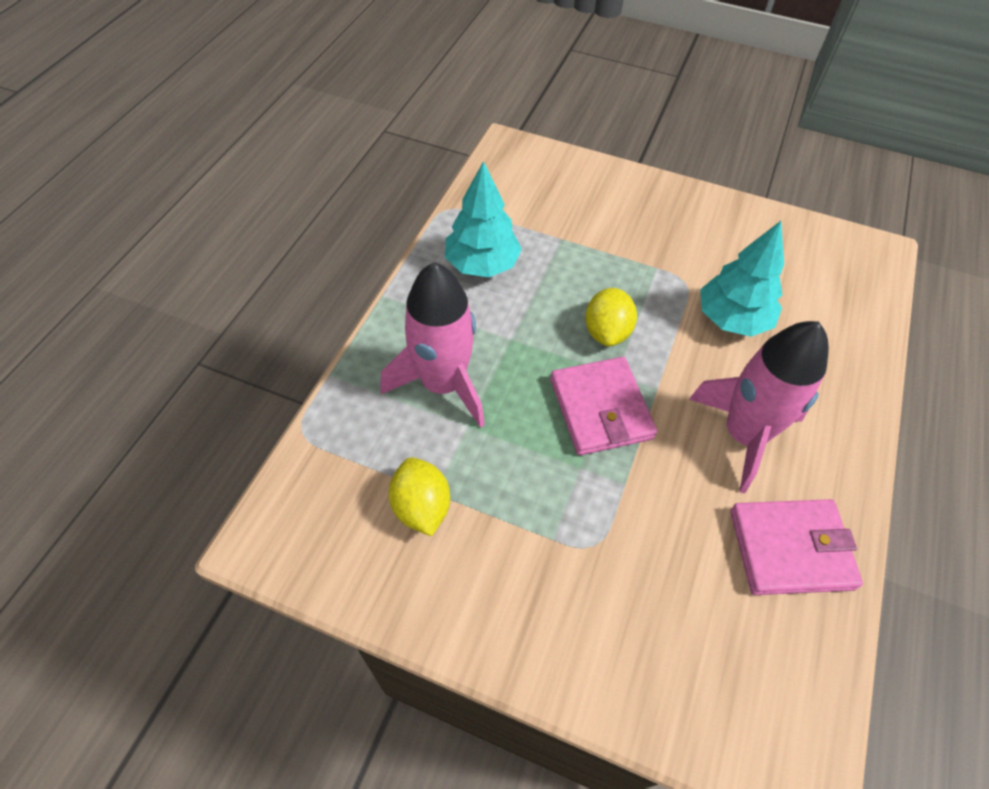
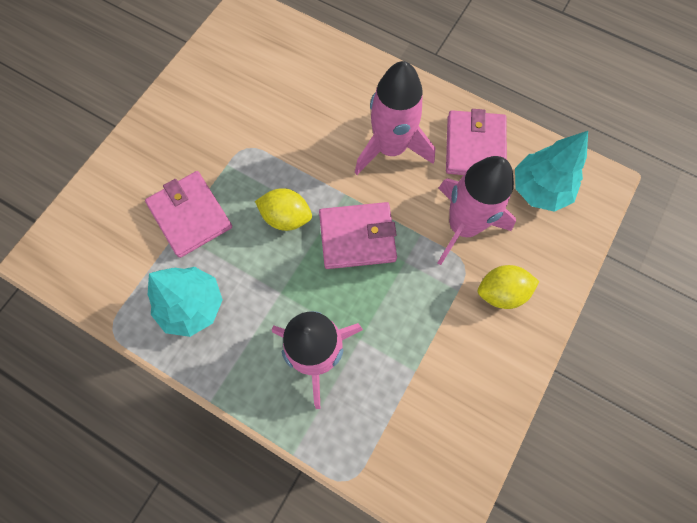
camera: 80 degrees left, 15 degrees up
yellow lemon [389,457,450,536] -> yellow lemon moved to [478,265,539,309]
turquoise tree [700,221,784,337] -> turquoise tree moved to [515,131,588,212]
none -> pink wallet [145,171,232,258]
none -> pink rocket [438,156,516,265]

